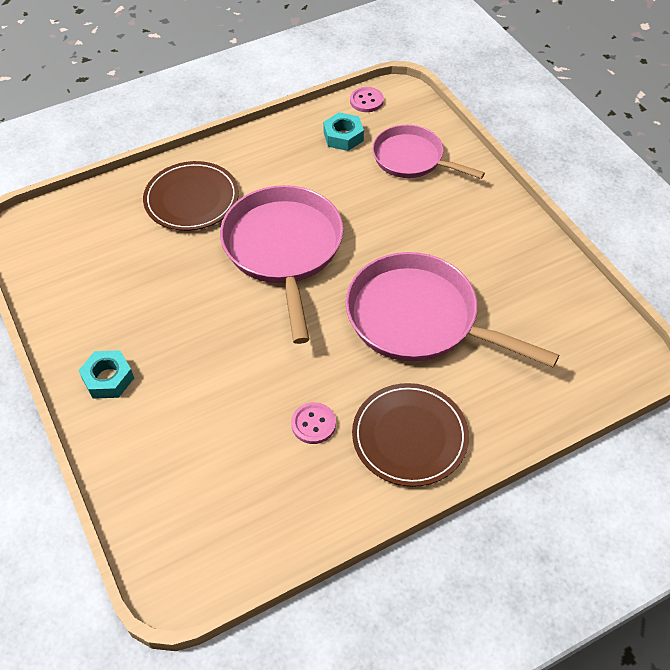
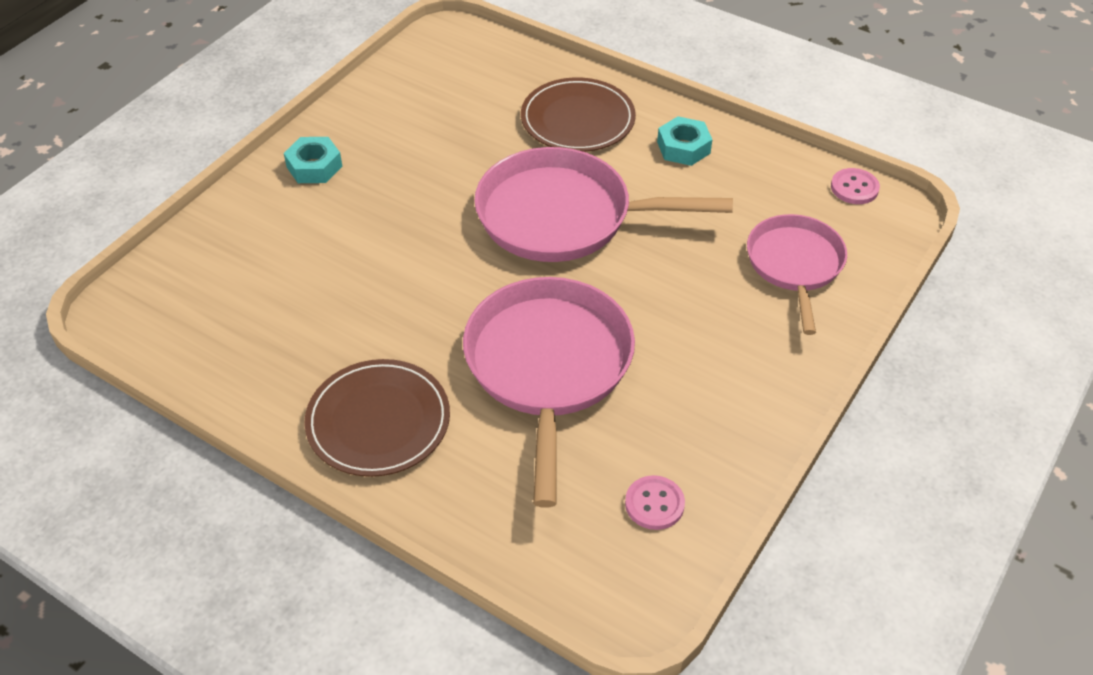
camera: 60 degrees right, 5 degrees down
pink pan [220,185,344,344] -> pink pan turned 135 degrees counterclockwise [474,147,733,262]
pink button [291,402,336,444] -> pink button moved to [625,475,685,530]
turquoise nut [323,112,364,151] -> turquoise nut moved to [657,116,712,166]

